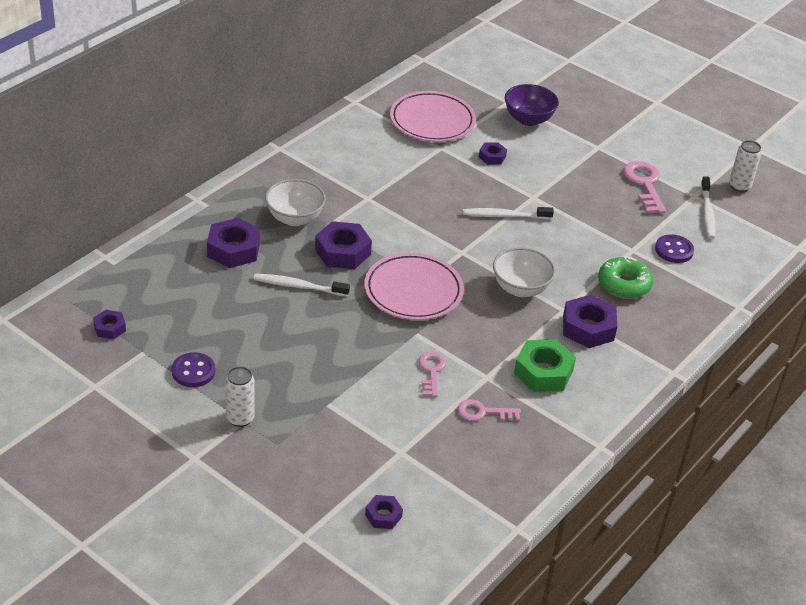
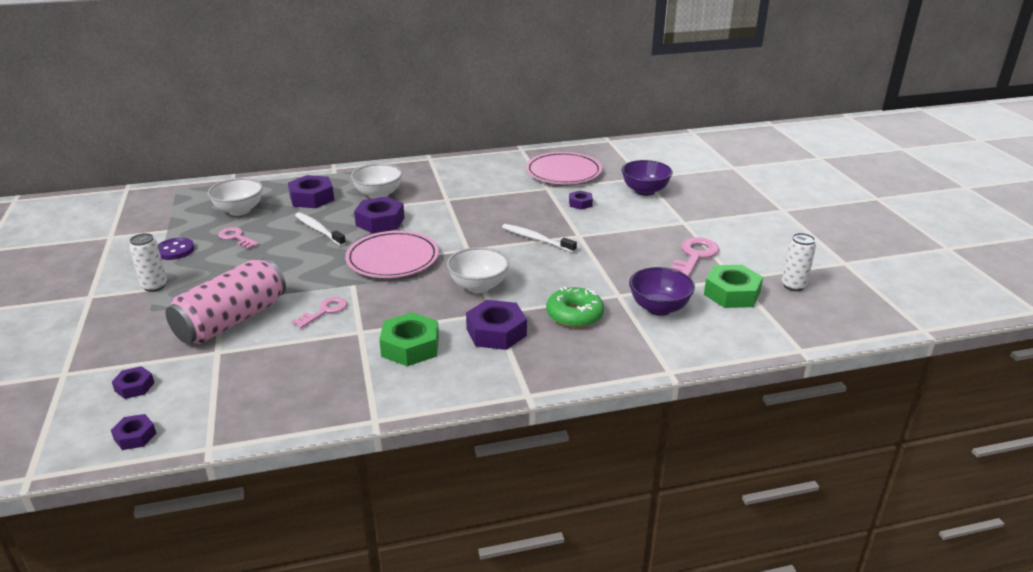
camera: 40 degrees right, 10 degrees down
purple nut [93,310,126,339] -> purple nut moved to [111,414,156,450]
pink key [457,399,521,421] -> pink key moved to [218,227,259,249]
purple button [655,234,694,263] -> purple bowl [629,267,695,316]
white toothbrush [701,176,716,239] -> green nut [704,265,763,308]
none -> pink can [166,258,286,344]
none -> white bowl [208,178,263,216]

